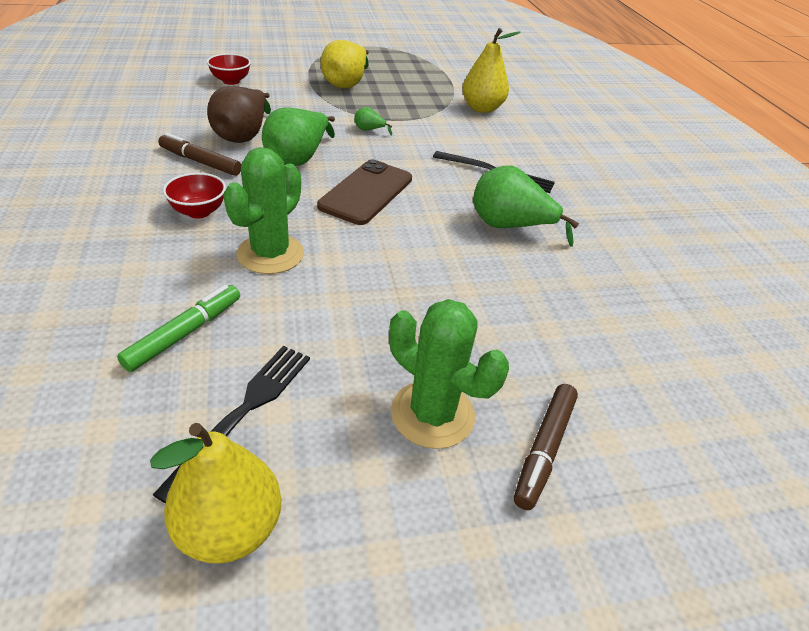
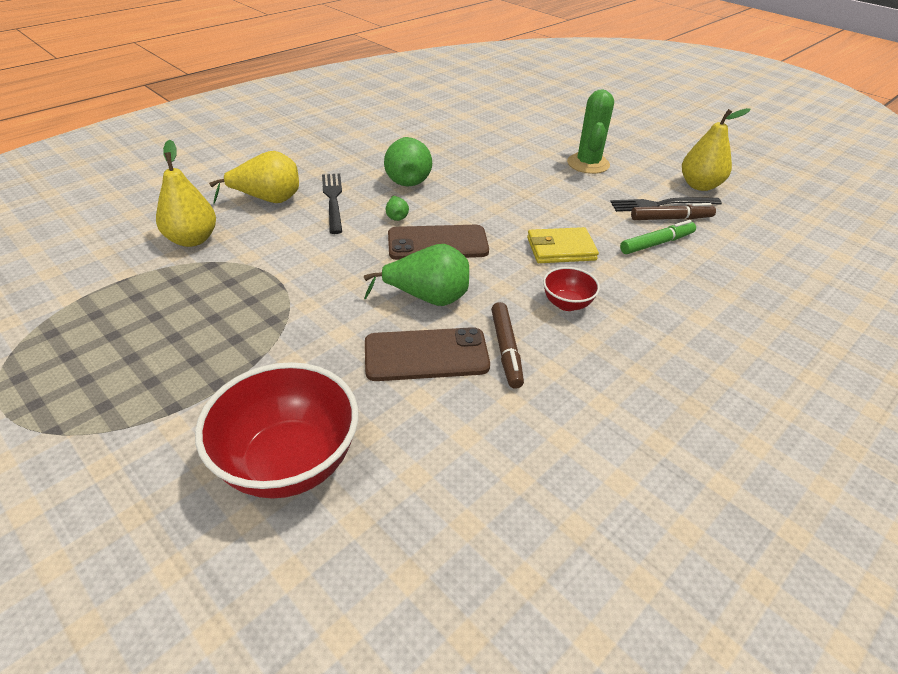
camera: 120 degrees left, 0 degrees up
green marker [117,285,240,372] -> green marker turned 150 degrees clockwise [620,220,696,254]
red bowl [207,53,251,85] -> red bowl [195,362,358,499], size x2.02
brown pear [207,86,271,143] -> brown phone [365,327,490,381]
green cactus [223,147,304,274] -> yellow wallet [527,227,599,263]
yellow pear [321,40,369,88] -> yellow pear moved to [209,151,299,204]
green pear [354,107,392,136] -> green pear moved to [386,196,409,221]
brown marker [514,384,578,510] -> brown marker moved to [631,203,716,220]

